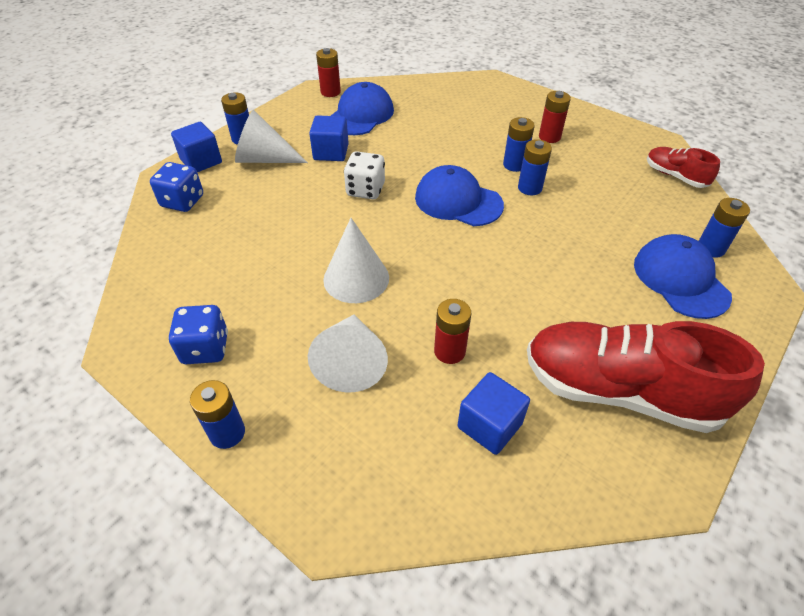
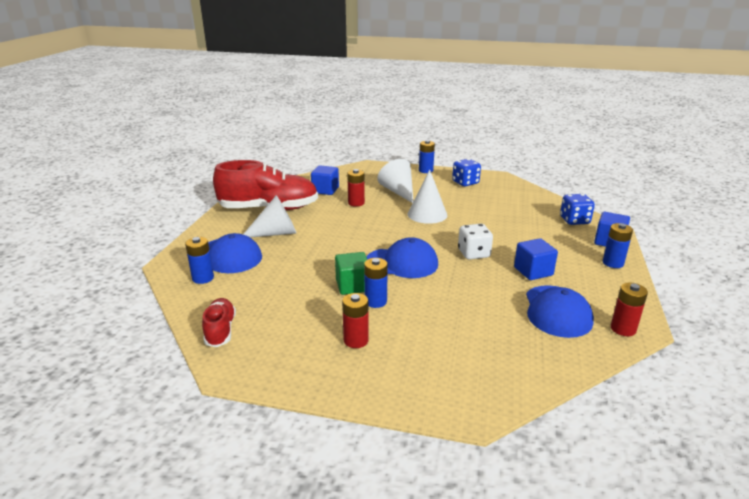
camera: 155 degrees right, 20 degrees down
white cone [235,110,308,163] -> white cone moved to [243,195,296,238]
blue battery [518,139,552,195] -> green cube [335,252,367,295]
red shoe [647,147,720,188] -> red shoe turned 120 degrees counterclockwise [202,298,236,347]

